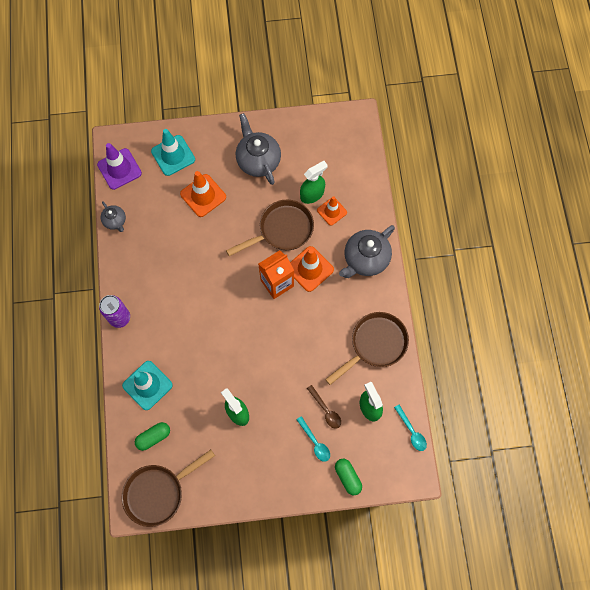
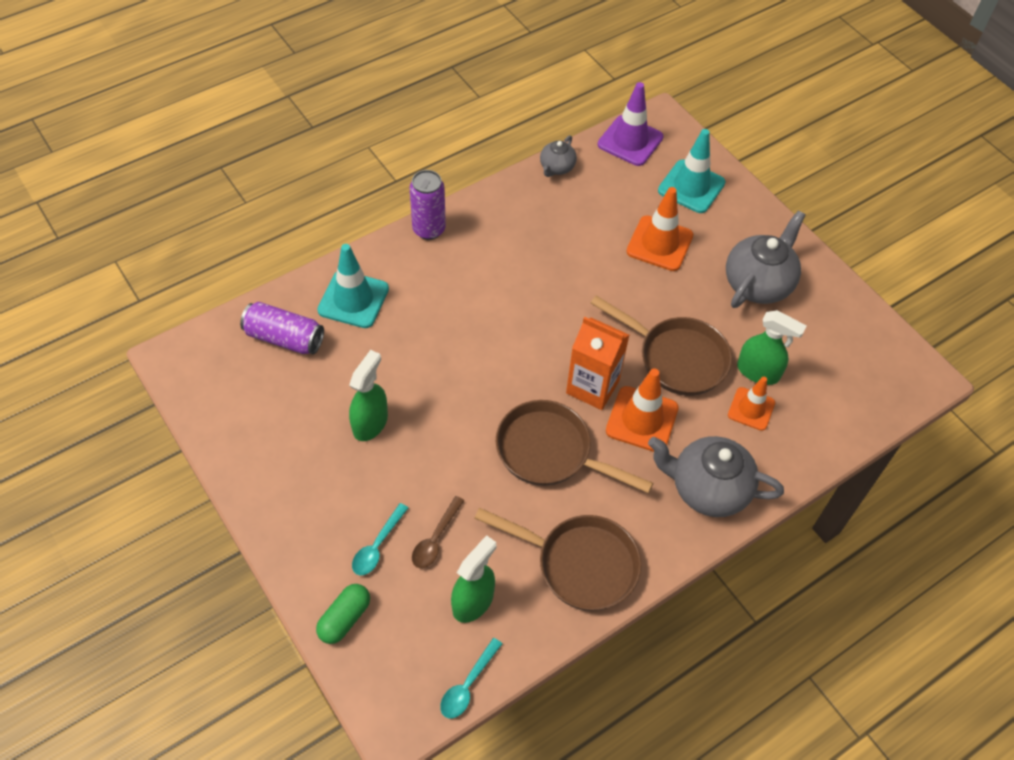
camera: 60 degrees right, 15 degrees down
brown pan [122,450,215,527] -> brown pan moved to [496,400,653,493]
green capsule [135,422,170,451] -> purple can [240,302,324,354]

